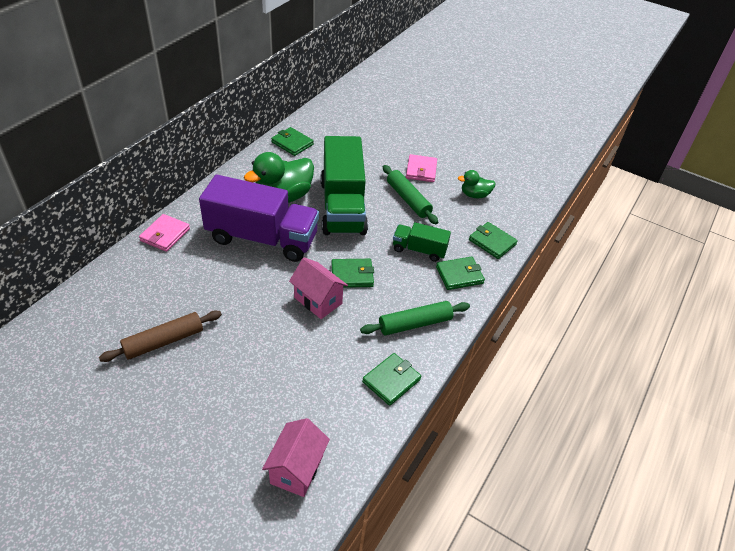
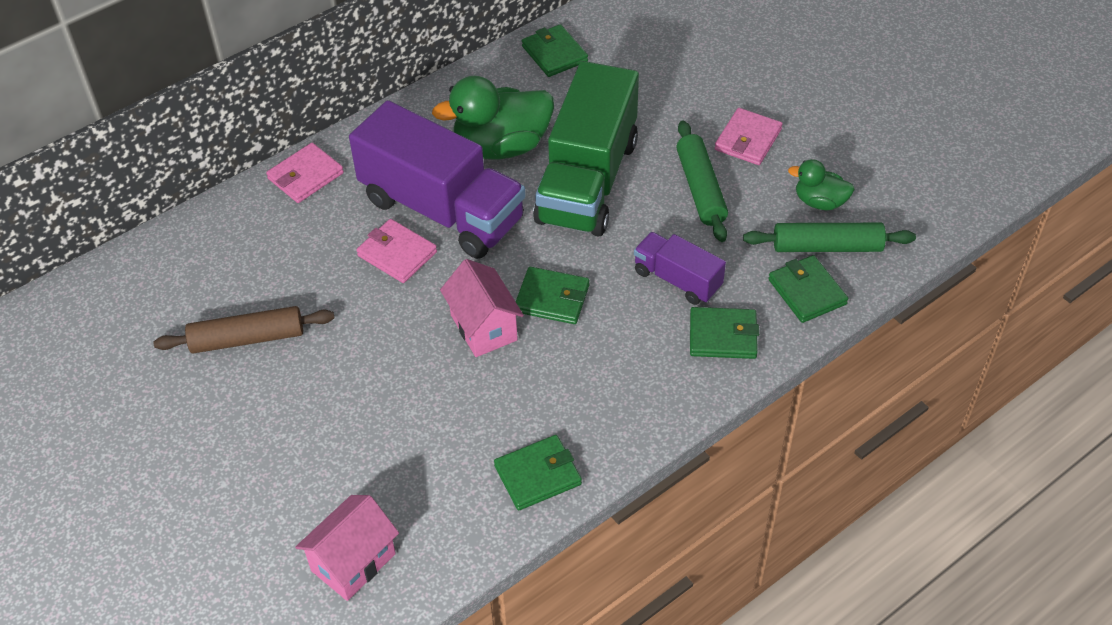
camera: 25 degrees right, 5 degrees up
green rolling pin [360,301,470,335] -> green rolling pin moved to [743,223,916,252]
green truck [393,222,451,262] -> purple truck [634,232,726,305]
none -> pink wallet [356,219,437,283]

